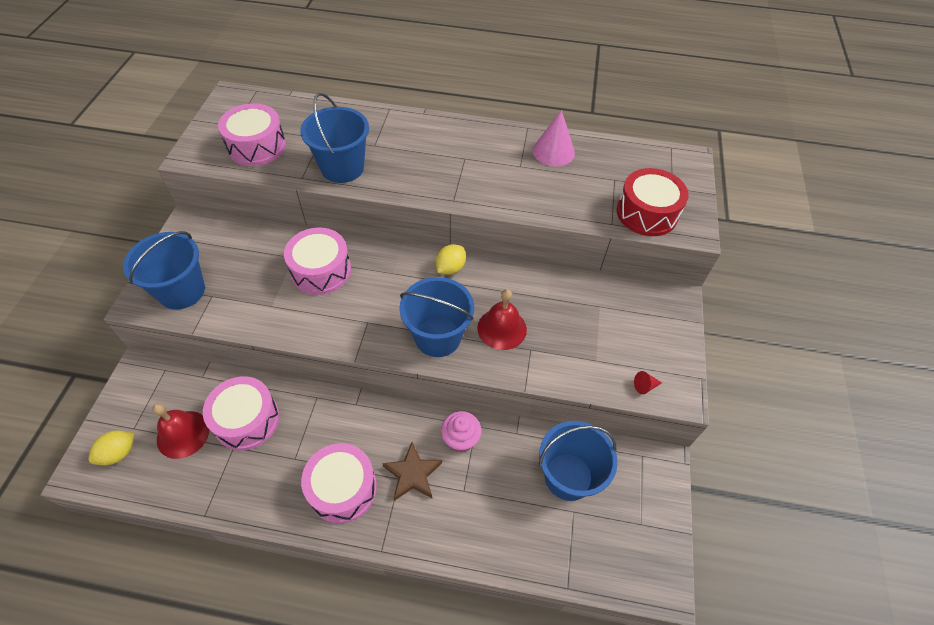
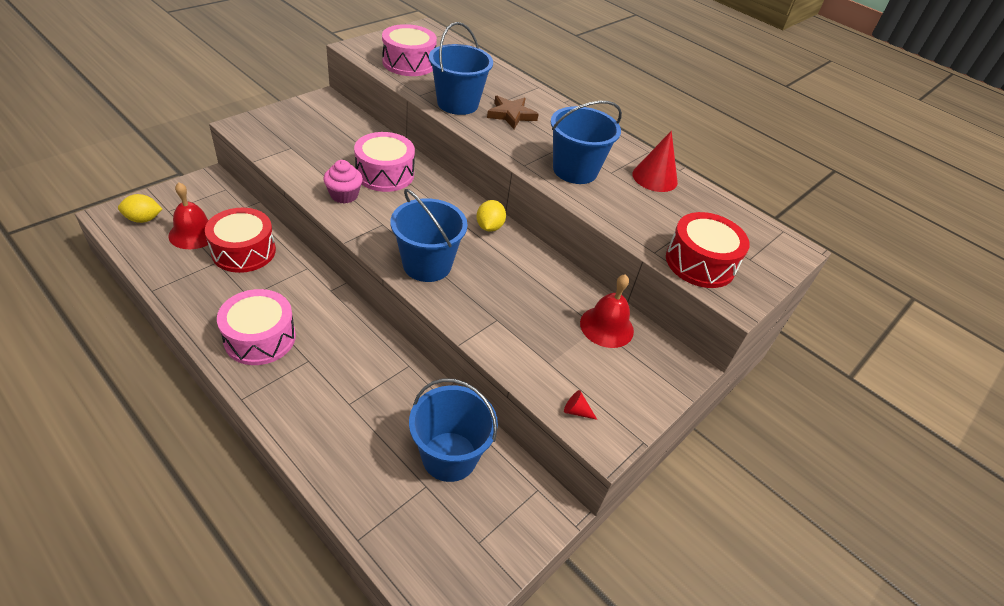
camera: 30 degrees right, 10 degrees down
blue bucket [123,231,205,310] -> blue bucket moved to [551,101,622,184]
pink drum [203,376,279,451] -> red drum [205,208,276,273]
brown star [382,442,442,501] -> brown star moved to [487,96,539,129]
yellow lemon [436,244,466,275] -> yellow lemon turned 60 degrees counterclockwise [477,200,506,232]
pink cupcake [441,411,482,452] -> pink cupcake moved to [323,160,363,204]
red bell [477,289,527,350] -> red bell moved to [580,274,634,348]
pink cone [533,110,575,166] -> red cone [632,131,678,192]

